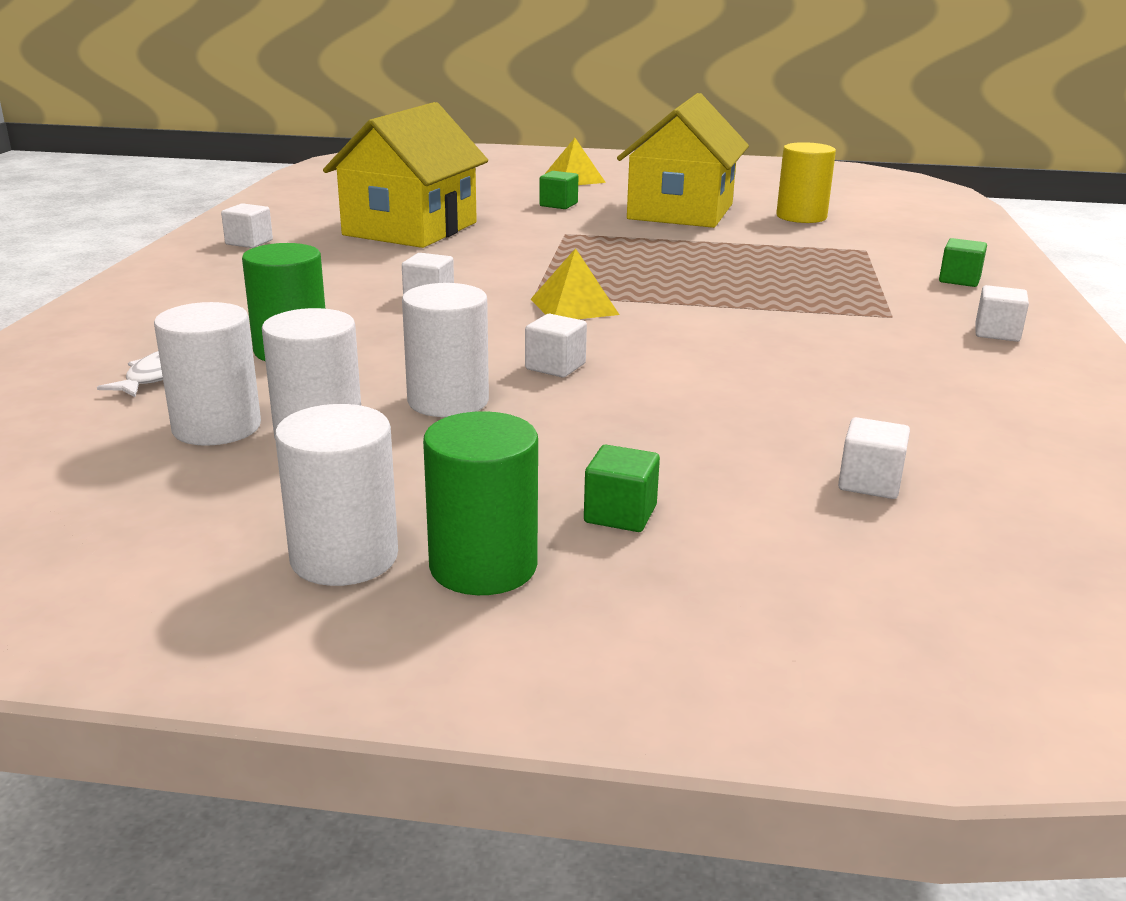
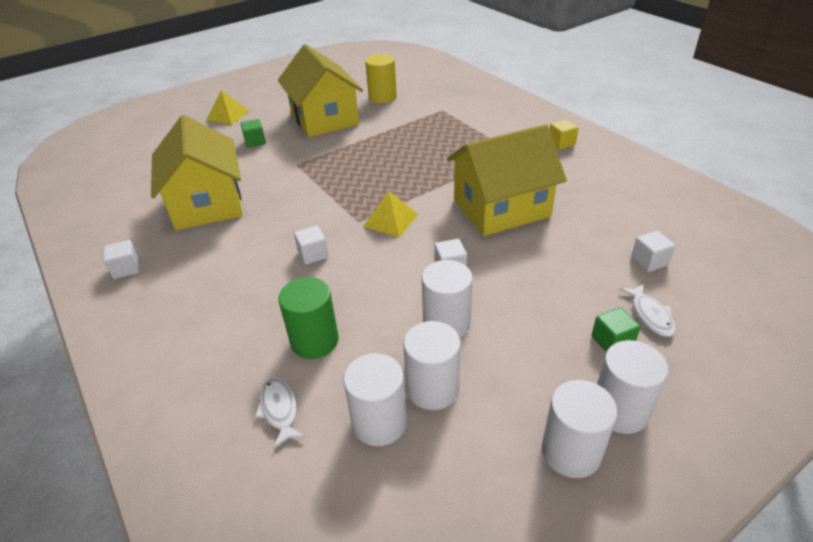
camera: 40 degrees left, 15 degrees up
green cylinder [423,411,538,595] -> white cylinder [597,340,669,434]
green cube [939,238,987,287] -> none
white cube [976,285,1029,342] -> yellow cube [549,119,579,150]
none -> yellow house [447,124,567,236]
none -> white fish [619,284,676,337]

